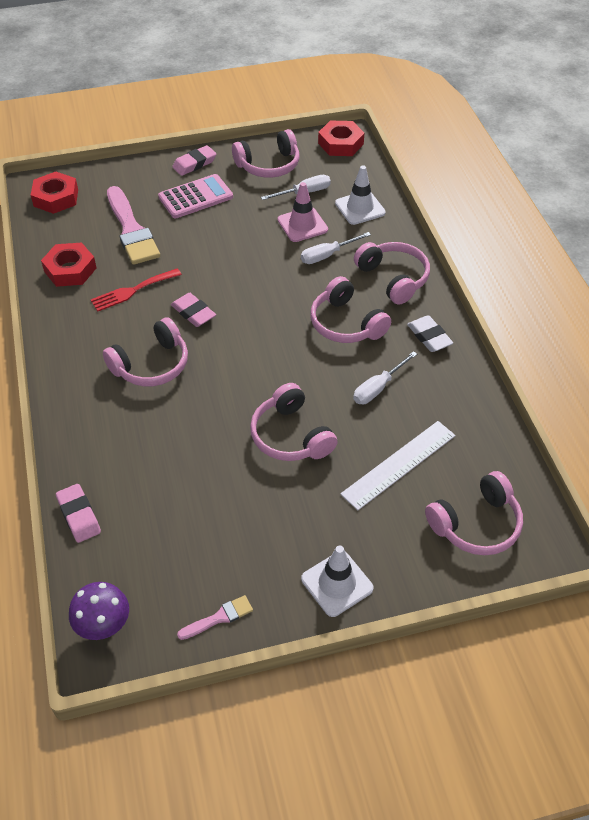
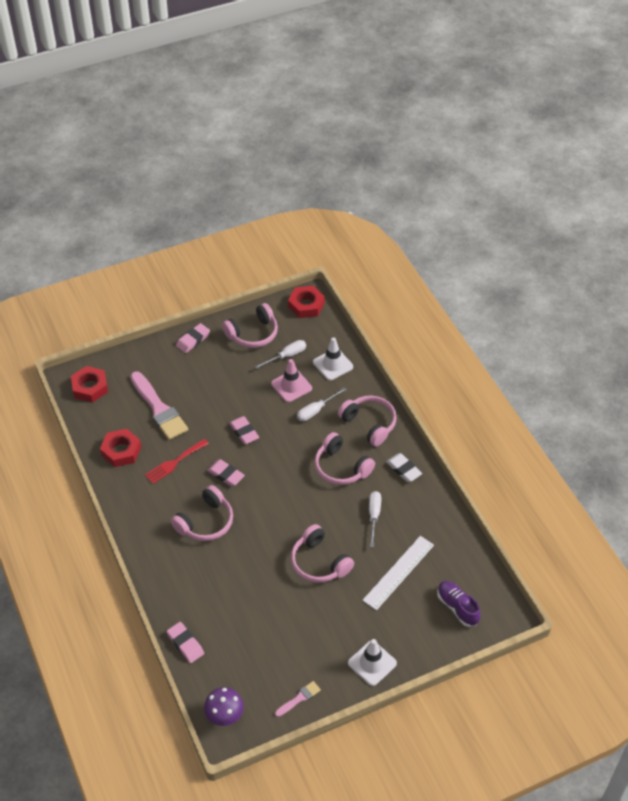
camera: 10 degrees left, 0 degrees up
pink calculator [158,174,233,218] -> none
white screwdriver [353,351,417,404] -> white screwdriver turned 150 degrees clockwise [369,491,381,547]
pink headphones [425,471,523,555] -> purple shoe [437,581,481,627]
none -> pink eraser [229,416,259,444]

